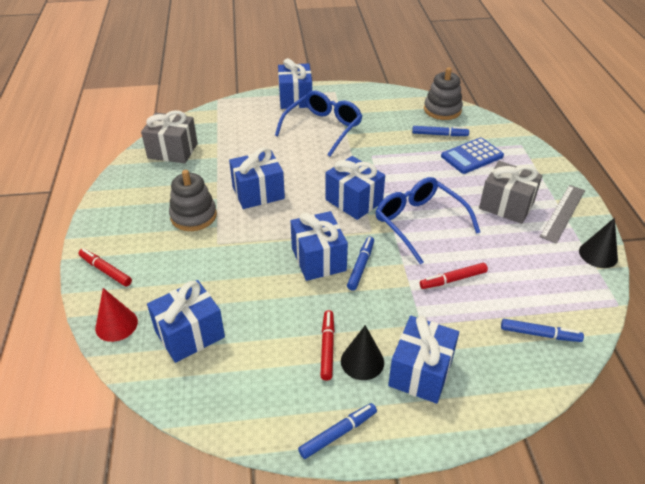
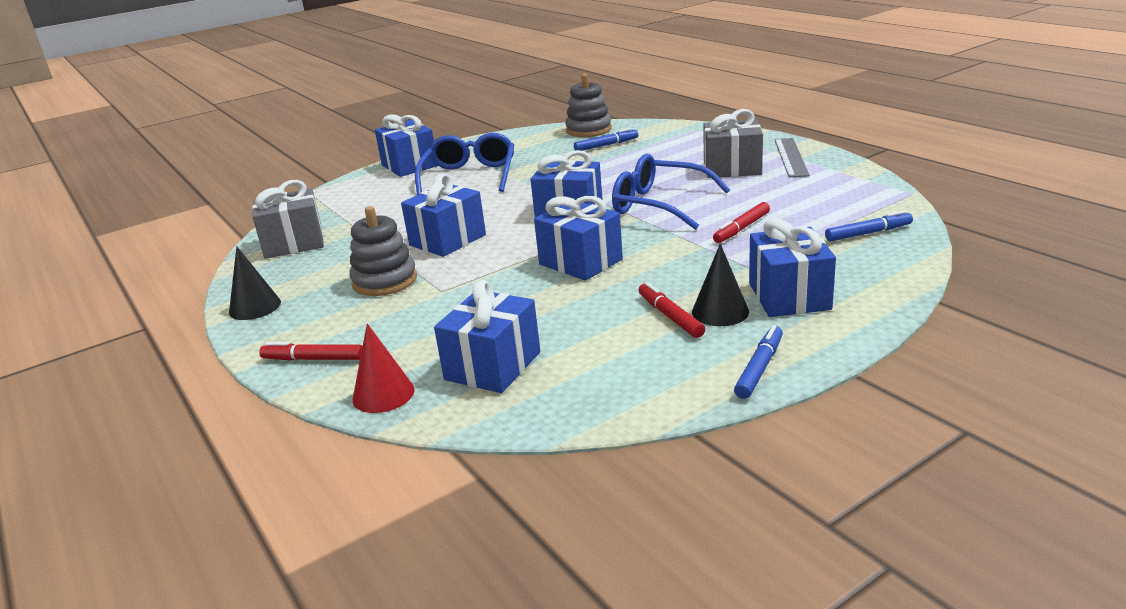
camera: 25 degrees left, 15 degrees down
blue marker [347,237,374,291] -> none
blue calculator [441,137,504,174] -> none
black cone [579,218,618,268] -> black cone moved to [229,246,281,320]

